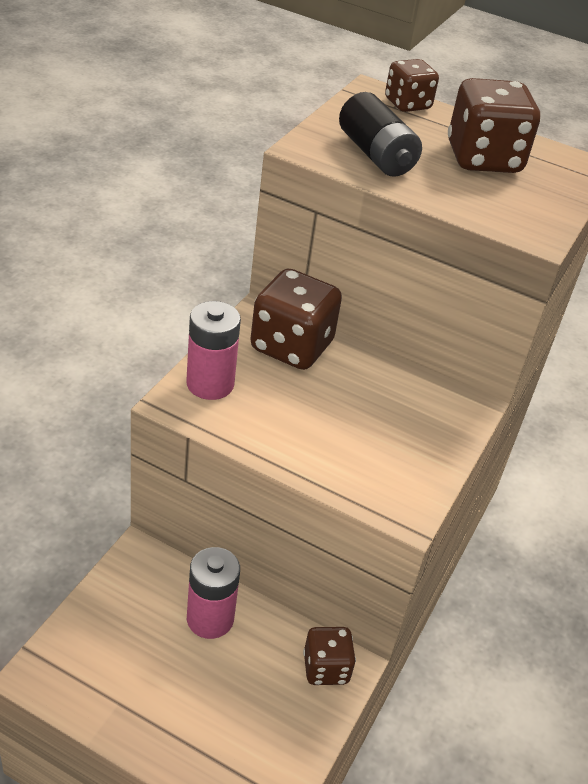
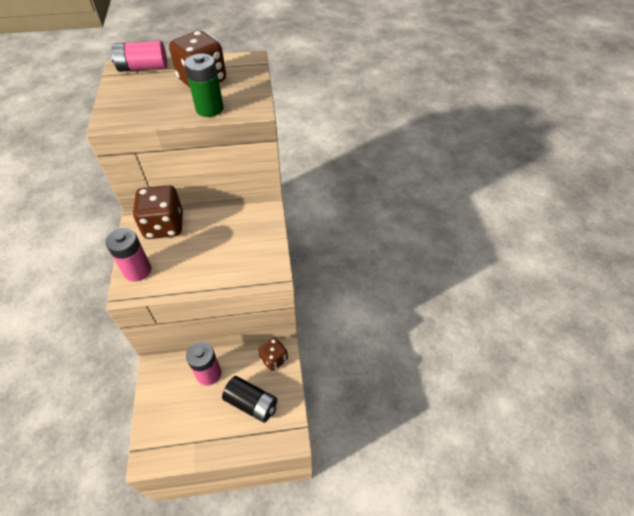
camera: 30 degrees left, 10 degrees up
black battery [339,92,422,177] -> black battery moved to [222,376,277,423]
brown dice [385,59,439,112] -> pink battery [111,40,167,72]
none -> green battery [184,54,224,117]

